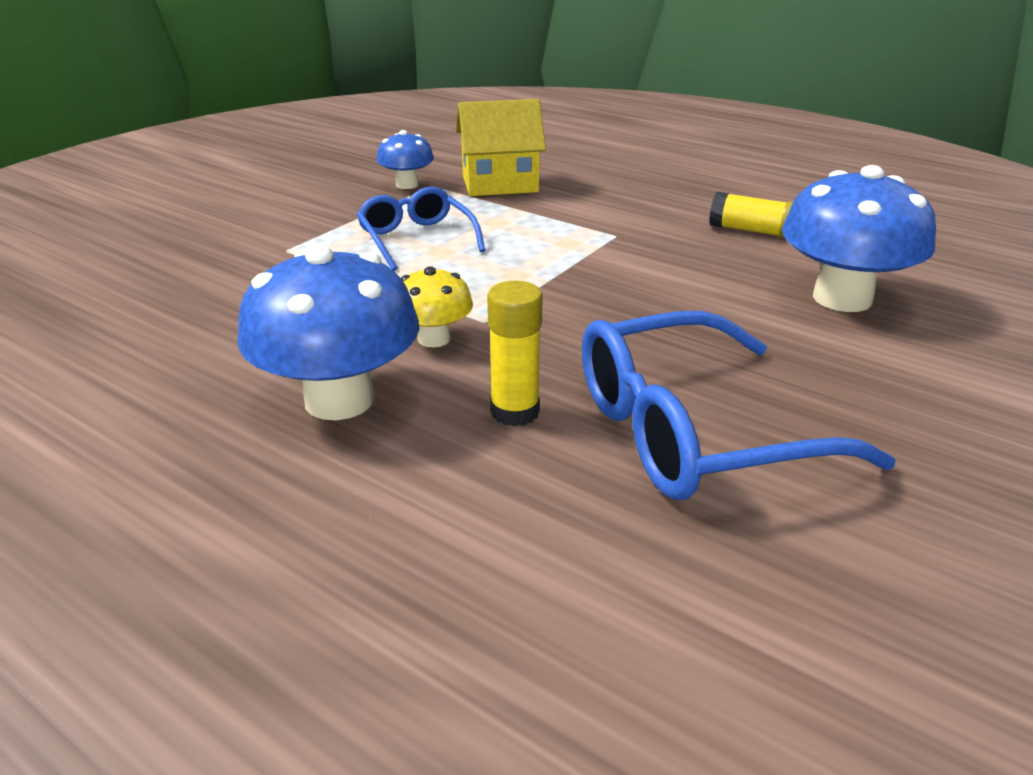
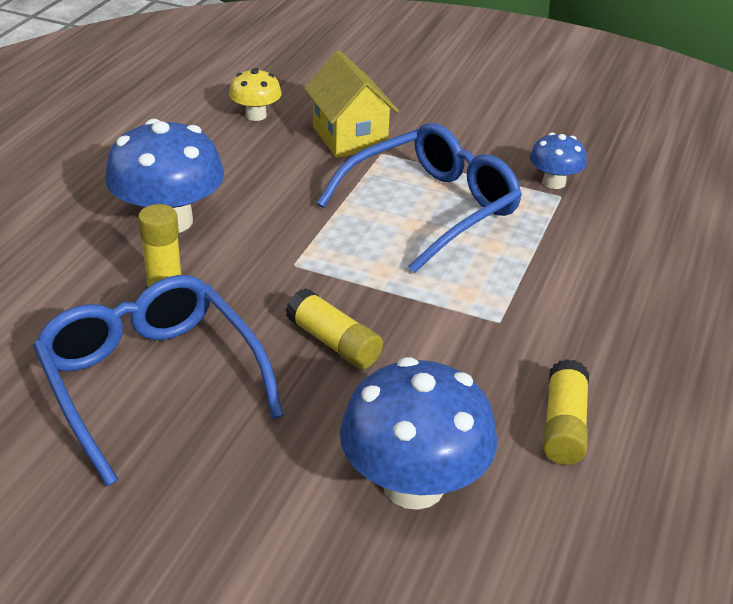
camera: 75 degrees right, 5 degrees up
blue glasses [357,187,486,271] -> blue glasses [317,123,522,273], size x1.66
yellow mushroom [401,266,473,347] -> yellow mushroom moved to [229,68,282,121]
yellow house [456,99,546,196] -> yellow house moved to [304,51,399,158]
none -> yellow glue stick [286,288,383,369]

